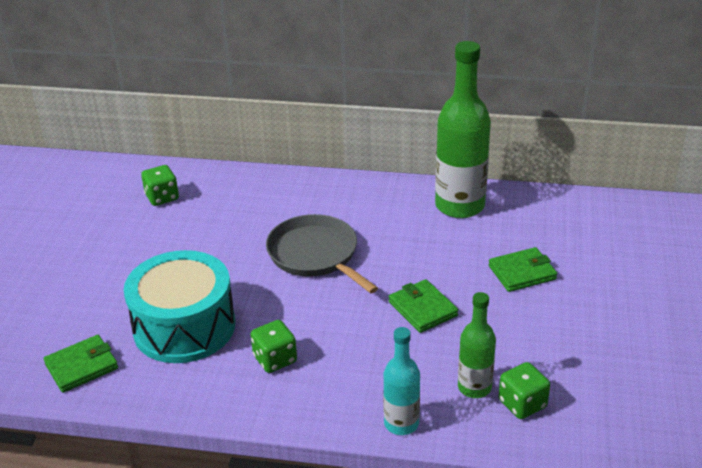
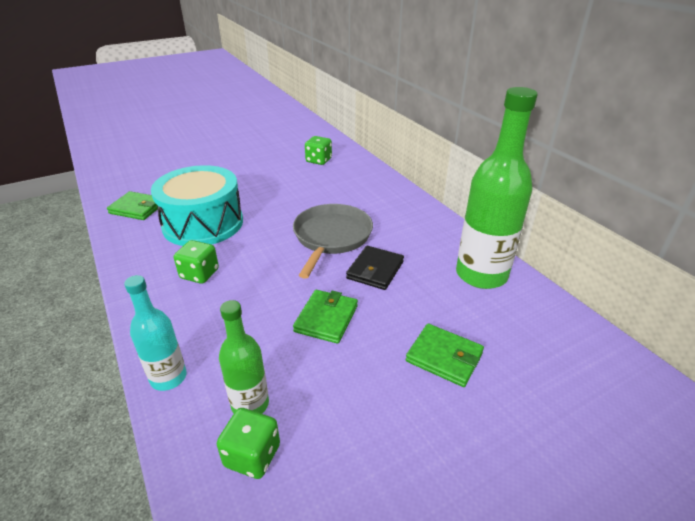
camera: 50 degrees right, 0 degrees up
none -> black wallet [346,246,404,290]

